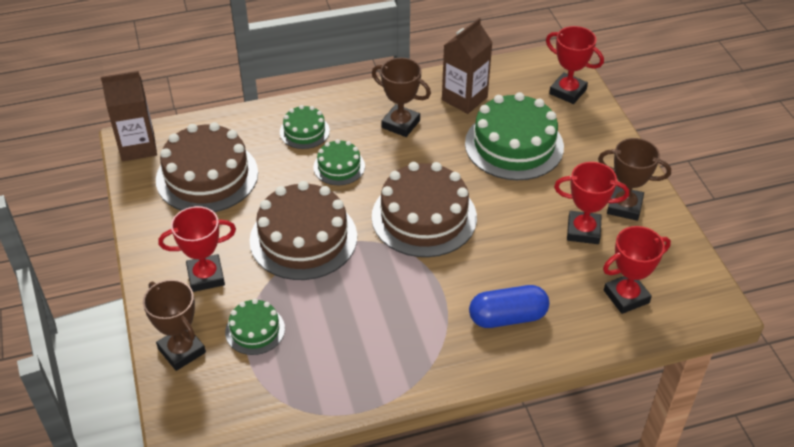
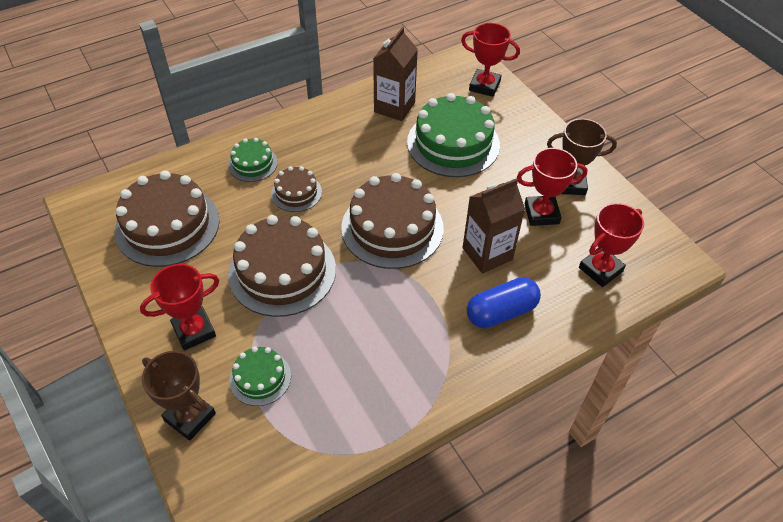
camera: 15 degrees left, 5 degrees up
brown carton [101,71,157,161] -> brown carton moved to [463,178,525,274]
green cake [313,139,365,185] -> brown cake [271,166,322,212]
brown trophy [372,58,431,137] -> none

